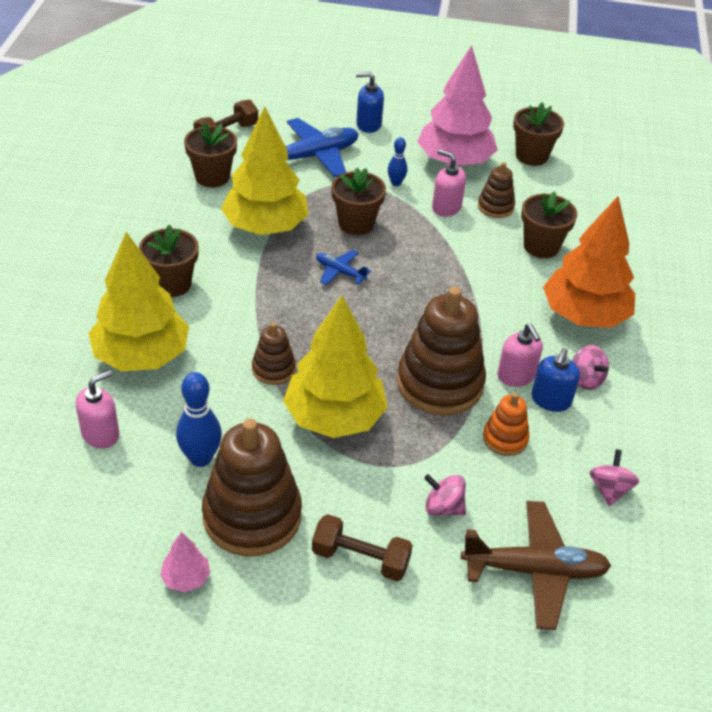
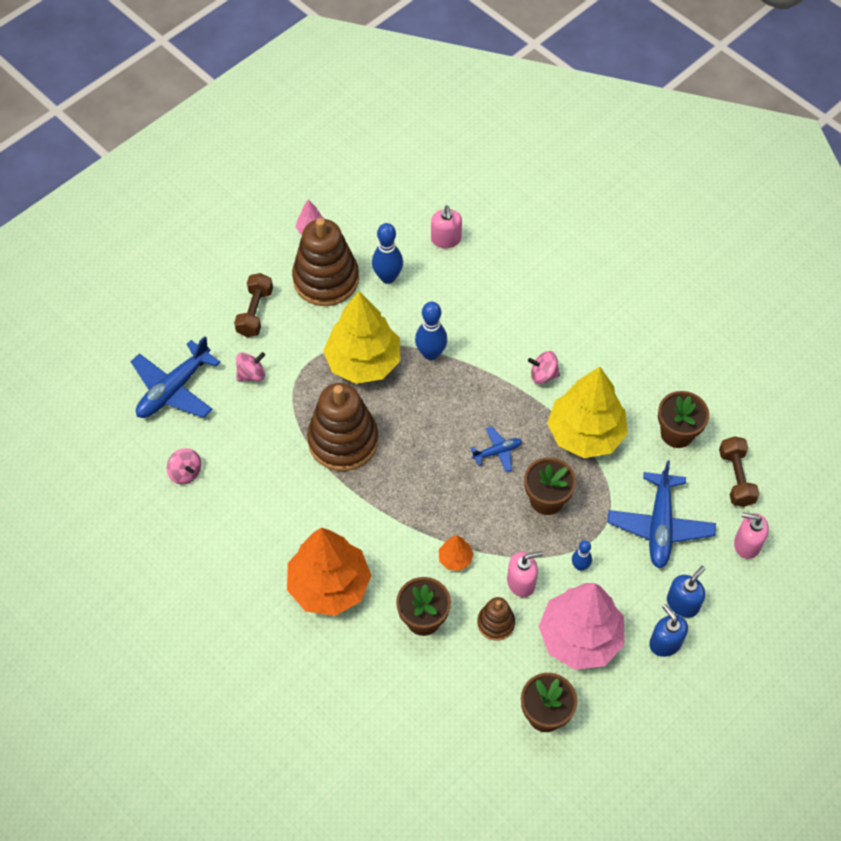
camera: 130 degrees right, 15 degrees up
yellow tree [88,232,189,371] -> none
brown flower pot [139,225,199,297] -> none
brown stacking toy [252,323,296,385] -> blue bowling pin [415,302,447,360]
brown dumbbell [312,514,413,581] -> brown dumbbell turned 45 degrees counterclockwise [234,273,273,337]
brown plane [461,501,611,630] -> blue plane [131,336,220,418]
orange stacking toy [483,393,530,456] -> none
pink soap dispenser [497,324,543,387] -> pink soap dispenser moved to [734,513,769,559]
blue soap dispenser [532,348,580,412] -> blue soap dispenser moved to [649,604,688,657]
pink spinning top [572,345,609,390] -> pink spinning top moved to [528,351,560,384]
none -> orange tree [439,535,474,571]

